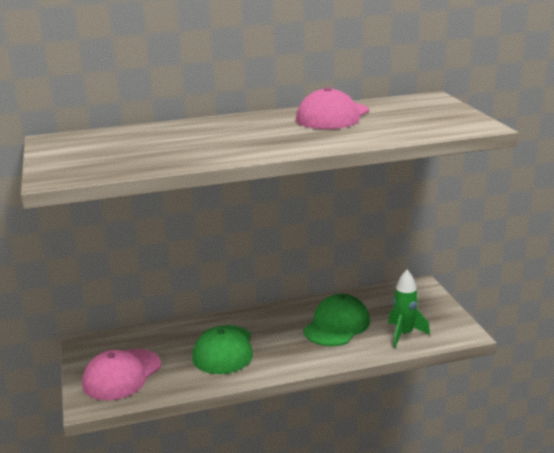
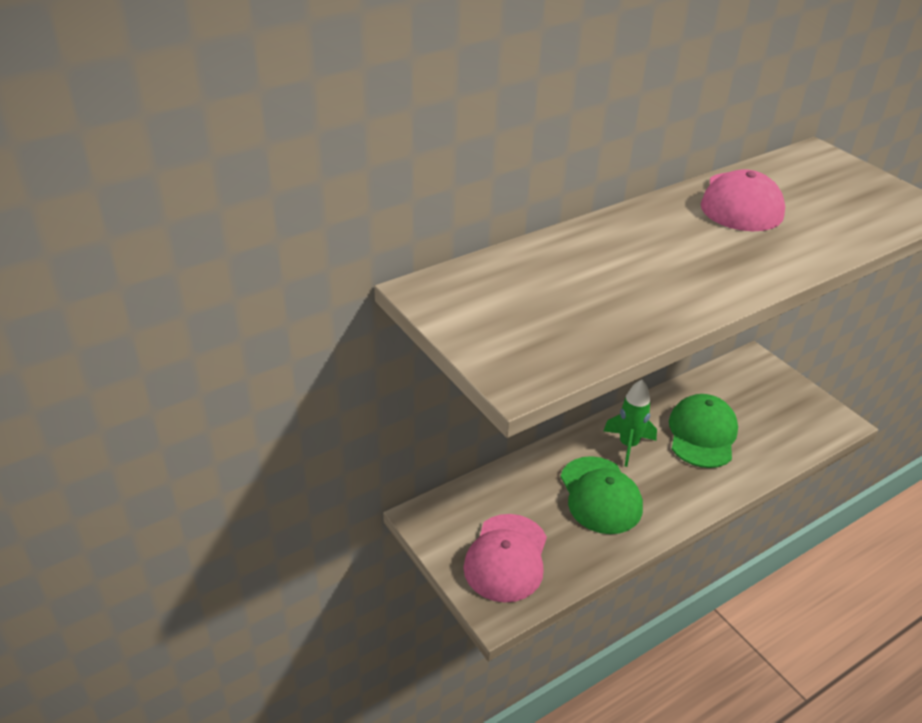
camera: 20 degrees left, 15 degrees up
green rocket [388,270,430,348] -> green rocket moved to [604,379,657,467]

